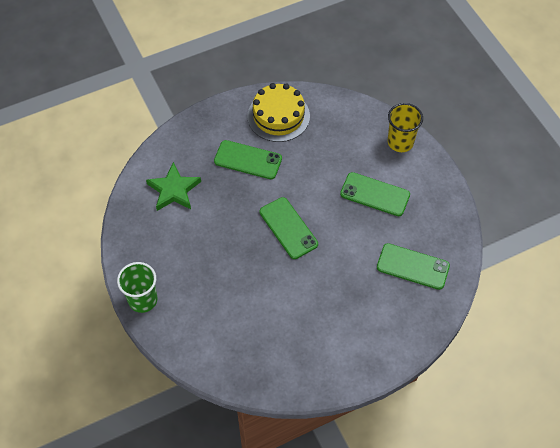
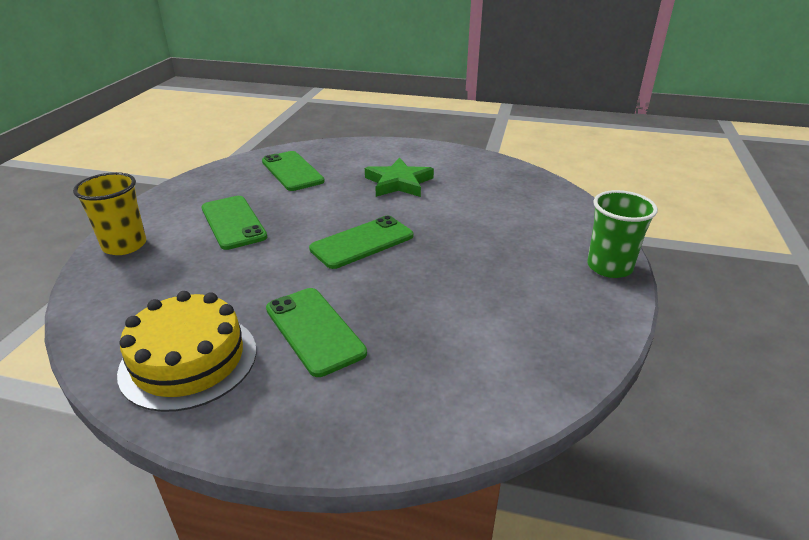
camera: 140 degrees left, 25 degrees down
green star [146,162,201,211] -> green star moved to [365,158,434,197]
green phone [260,197,318,259] -> green phone turned 45 degrees clockwise [309,216,413,269]

